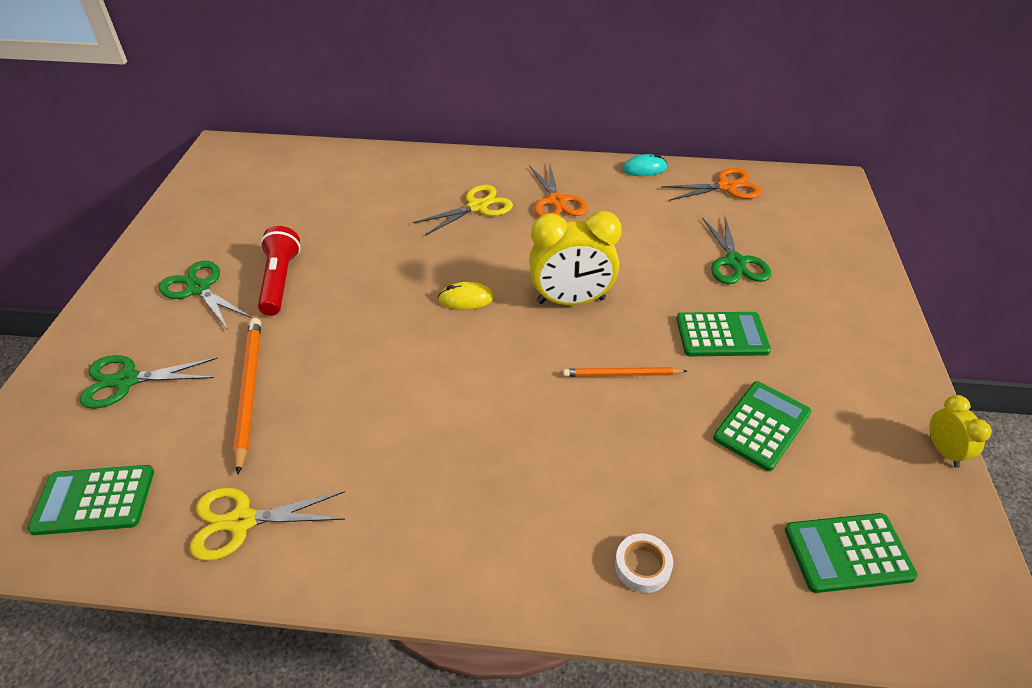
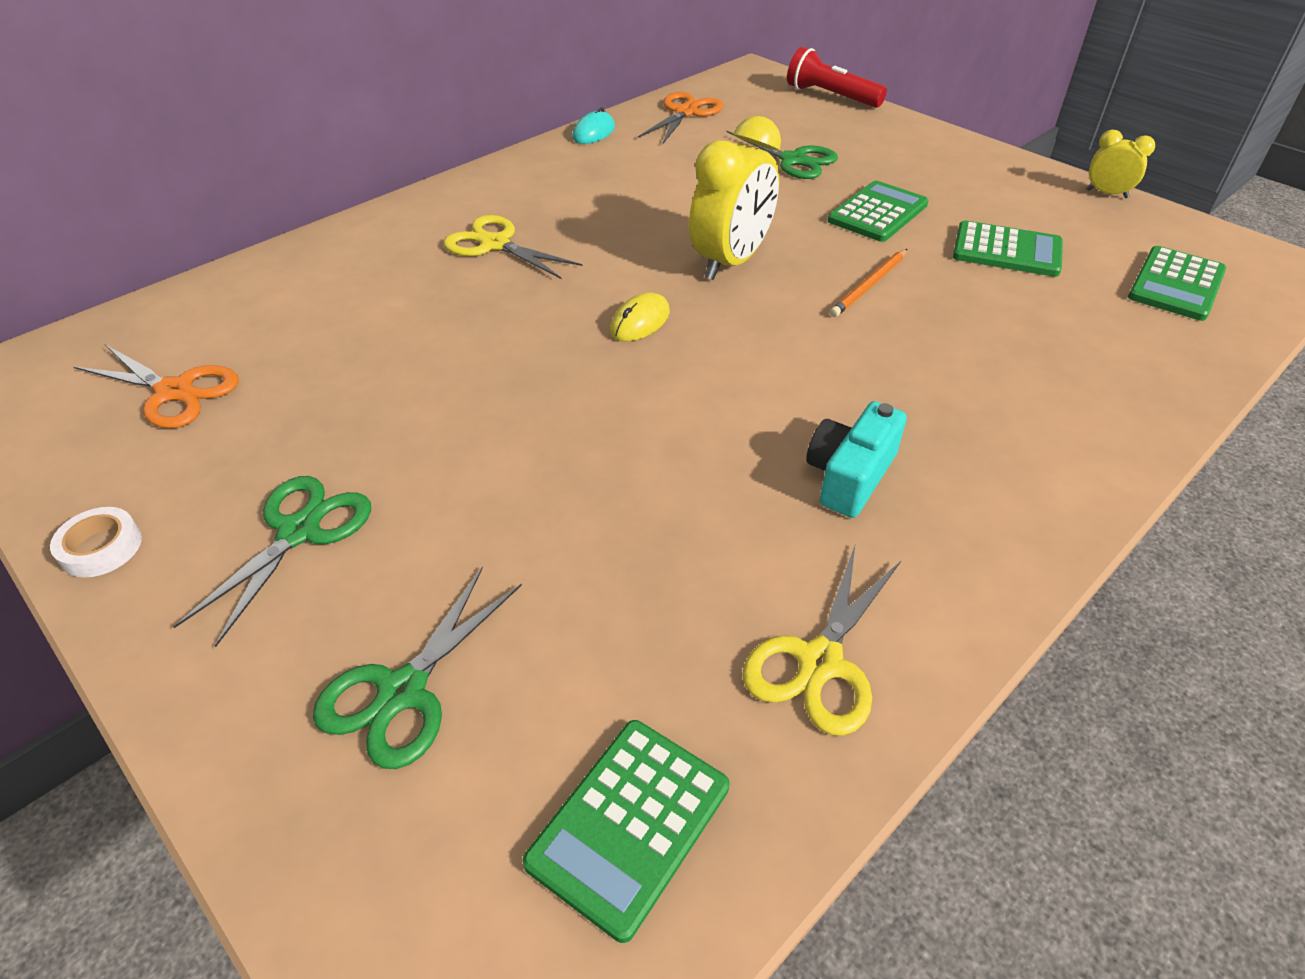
camera: 50 degrees left, 0 degrees up
green scissors [159,261,252,330] -> green scissors turned 120 degrees clockwise [173,476,371,647]
orange pencil [233,318,261,474] -> none
red flashlight [258,226,301,316] -> red flashlight moved to [787,47,887,108]
yellow scissors [413,185,513,236] -> yellow scissors turned 60 degrees counterclockwise [443,215,583,279]
orange scissors [529,162,588,217] -> orange scissors moved to [74,345,239,429]
white tape [615,534,673,593] -> white tape moved to [50,507,142,578]
green calculator [713,381,811,471] -> green calculator turned 120 degrees clockwise [953,221,1063,277]
none -> turquoise camera [806,401,907,518]

